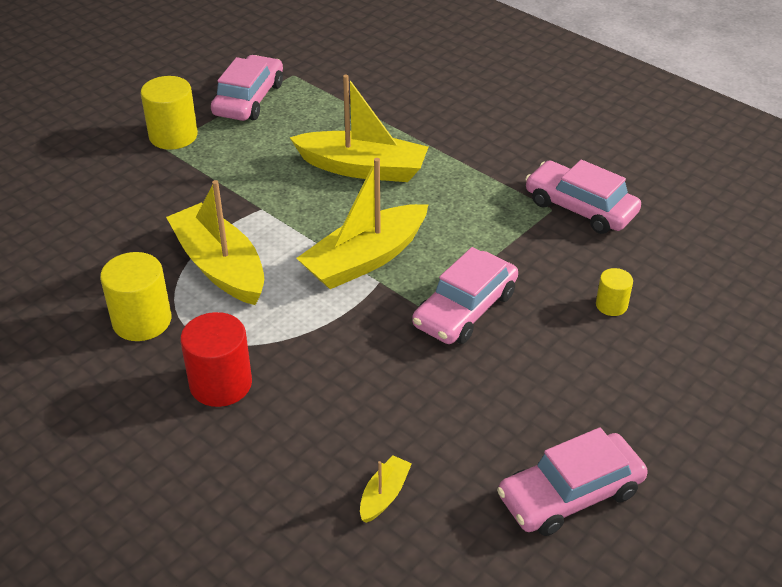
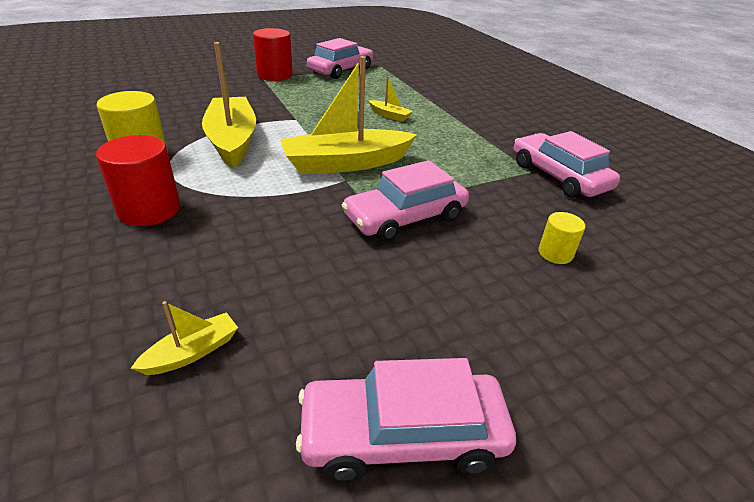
camera: 20 degrees right, 5 degrees down
yellow cylinder [140,76,198,150] -> red cylinder [253,28,293,81]
yellow boat [290,75,428,182] -> yellow boat [368,76,413,122], size x0.44

